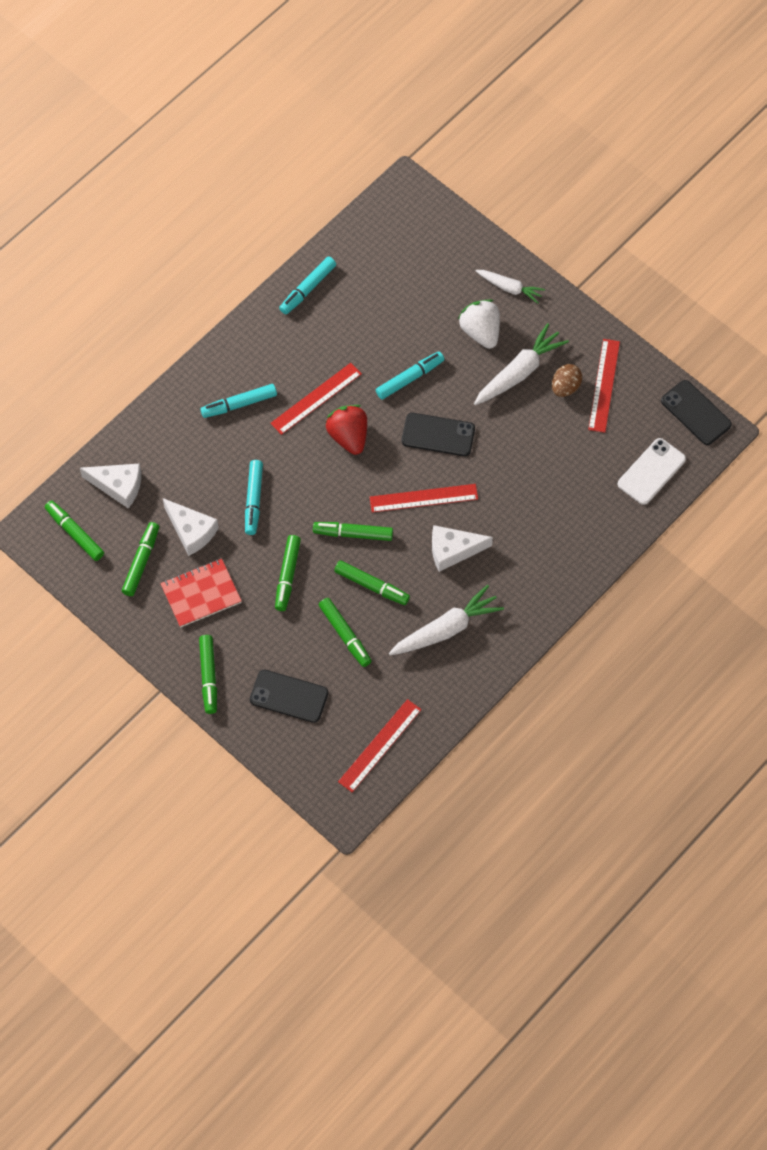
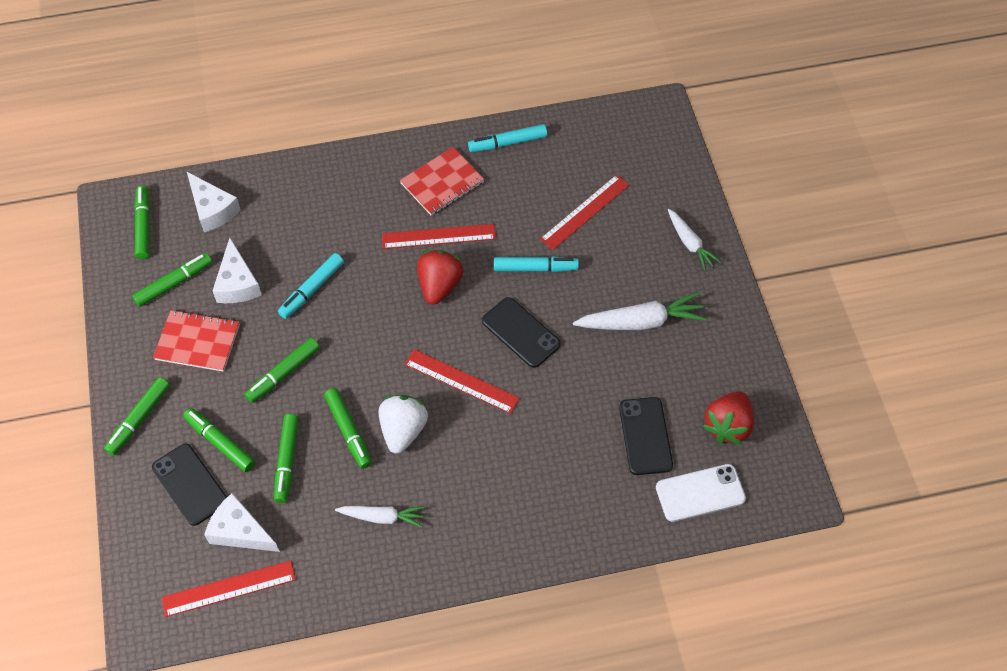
camera: 35 degrees right, 5 degrees down
turquoise marker [200,384,277,418] -> none
green marker [313,522,393,541] -> green marker moved to [183,408,255,472]
white carrot [389,585,504,655] -> white carrot [335,506,425,527], size x0.62
white cheese [432,525,493,572] -> white cheese moved to [204,493,280,552]
white strawberry [458,299,500,349] -> white strawberry moved to [379,395,428,454]
brown egg [552,364,582,397] -> none
red ruler [588,339,620,433] -> red ruler moved to [540,175,629,250]
black phone [661,380,732,445] -> black phone moved to [619,397,673,475]
none -> red notebook [400,147,485,216]
none -> red strawberry [703,391,754,445]

